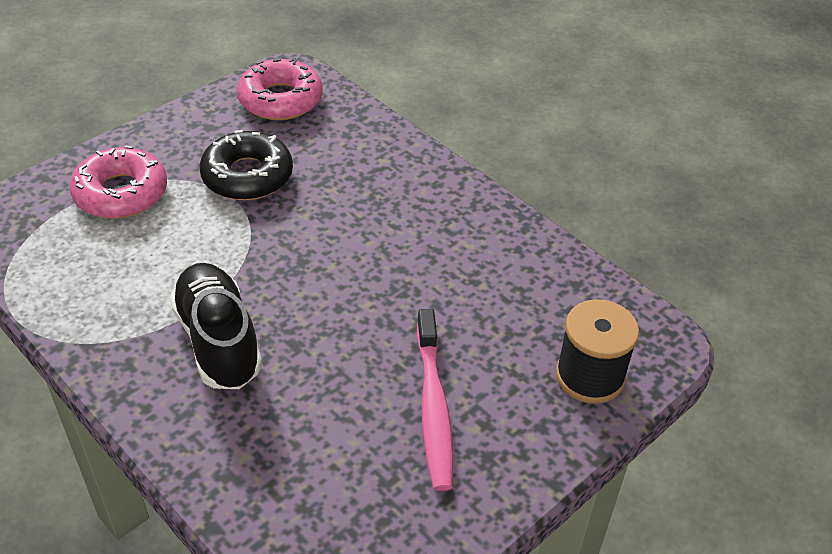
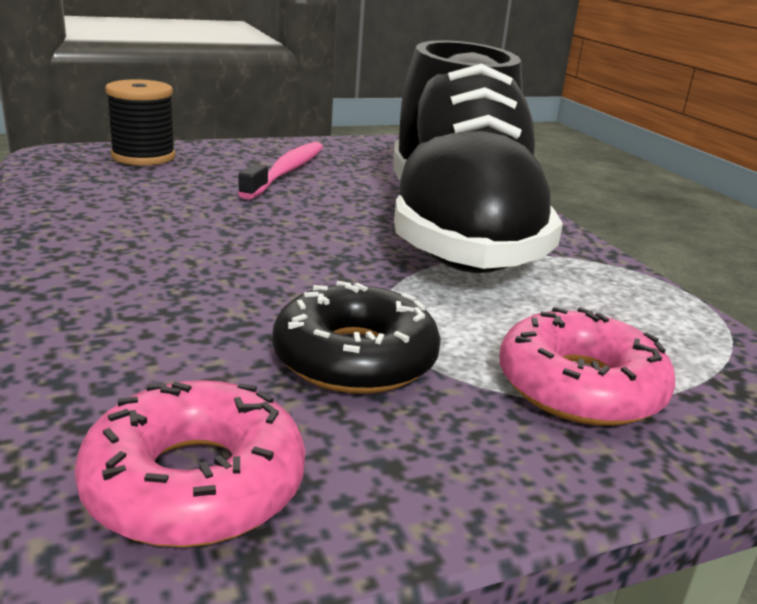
camera: 160 degrees left, 20 degrees down
black shoe [170,263,262,389] -> black shoe [393,40,563,273], size x1.93

